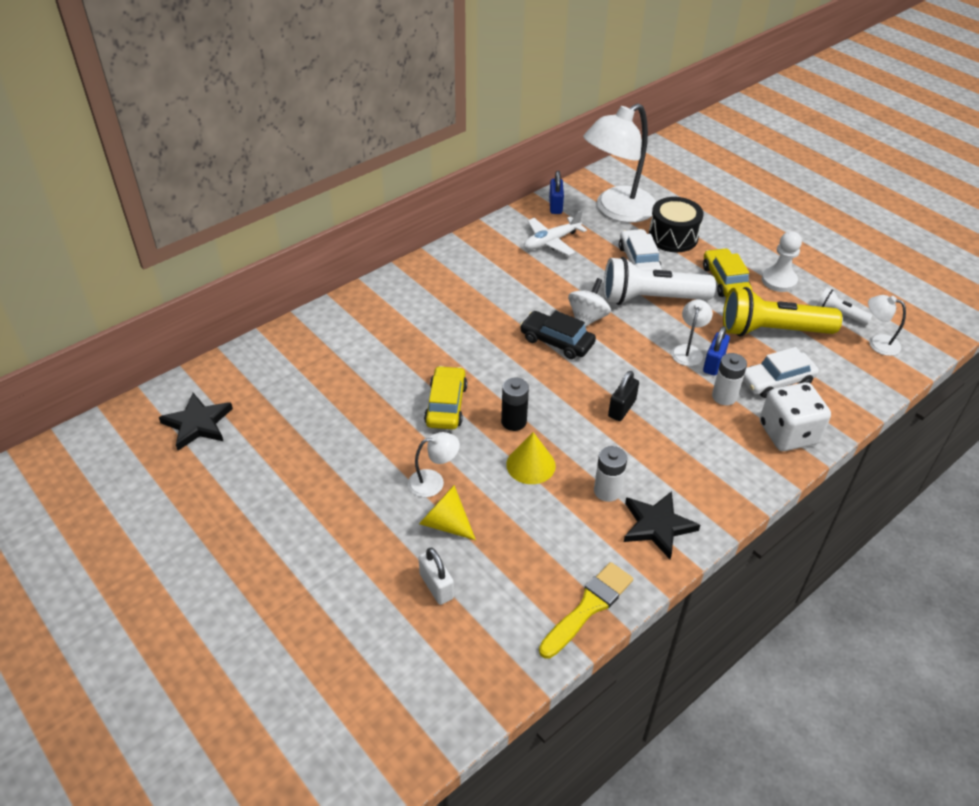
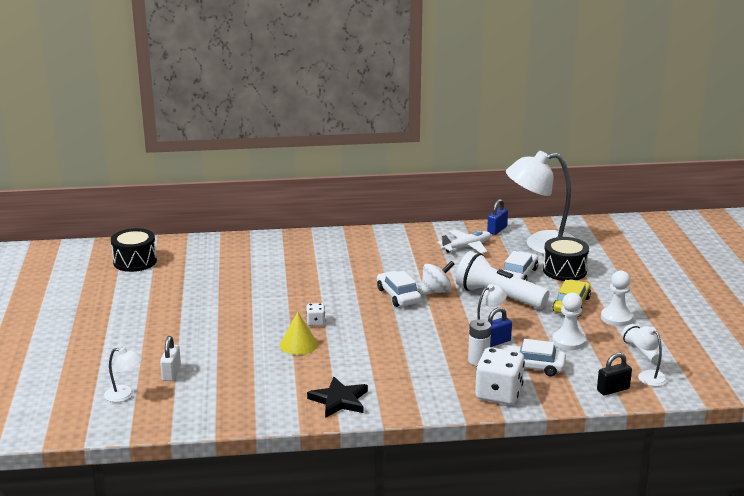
camera: 35 degrees right, 20 degrees down
black star [159,393,233,451] -> black drum [111,228,157,272]
white lamp [408,432,460,497] -> white lamp moved to [104,348,143,402]
yellow cone [419,485,476,540] -> none
yellow car [424,366,467,429] -> none
black battery [501,378,529,431] -> white dice [306,303,325,326]
black car [520,310,596,359] -> white car [377,271,421,307]
white plane [524,210,587,256] -> white plane turned 150 degrees clockwise [437,230,491,253]
yellow brush [539,562,633,659] -> none
white battery [594,446,627,502] -> none
black padlock [608,371,639,421] -> black padlock moved to [597,353,632,395]
yellow flashlight [723,287,842,336] -> white pawn [552,292,586,350]

